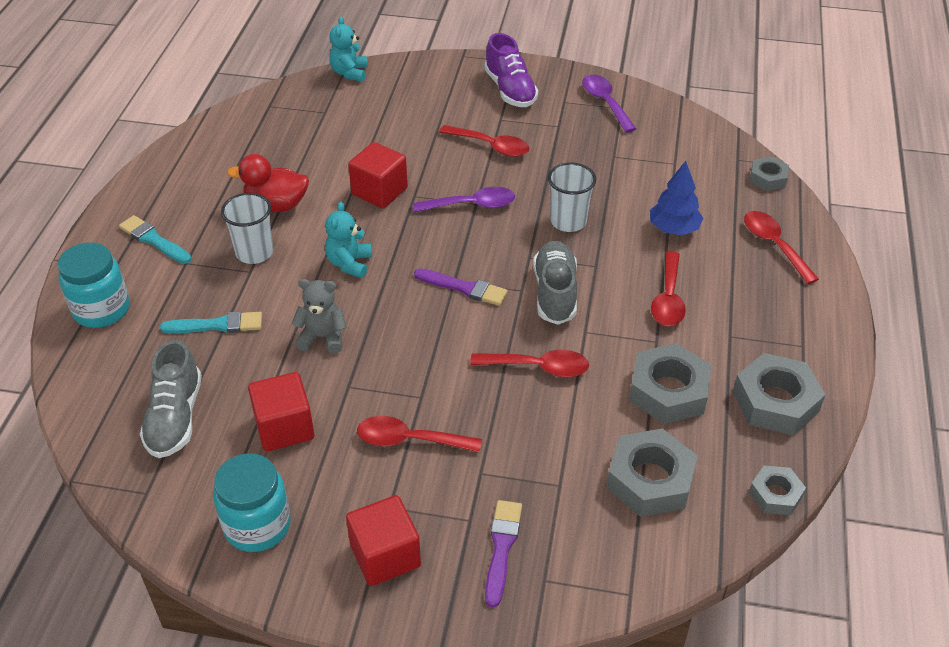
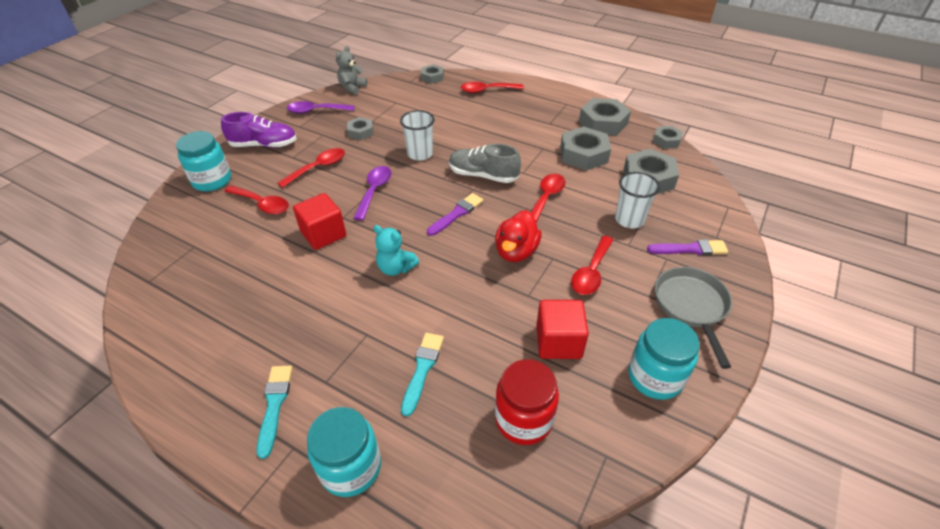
camera: 70 degrees left, 0 degrees up
turquoise brush [119,215,192,264] -> turquoise brush turned 120 degrees clockwise [257,365,293,459]
grey shoe [140,340,202,458] -> red jar [495,359,559,445]
white cup [221,193,273,264] -> white cup moved to [615,172,660,228]
red duck [227,154,309,212] -> red duck moved to [495,210,542,262]
grey teddy bear [291,279,347,354] -> grey teddy bear moved to [336,46,368,95]
turquoise teddy bear [329,17,368,82] -> none
red cube [346,495,421,586] -> grey pan [655,267,732,369]
purple brush [485,500,522,608] -> purple brush turned 150 degrees clockwise [647,239,728,255]
blue tree [650,161,703,235] -> none
red spoon [651,251,686,326] -> red spoon moved to [224,185,289,214]
none -> turquoise jar [176,131,231,191]
none -> grey nut [347,117,373,140]

